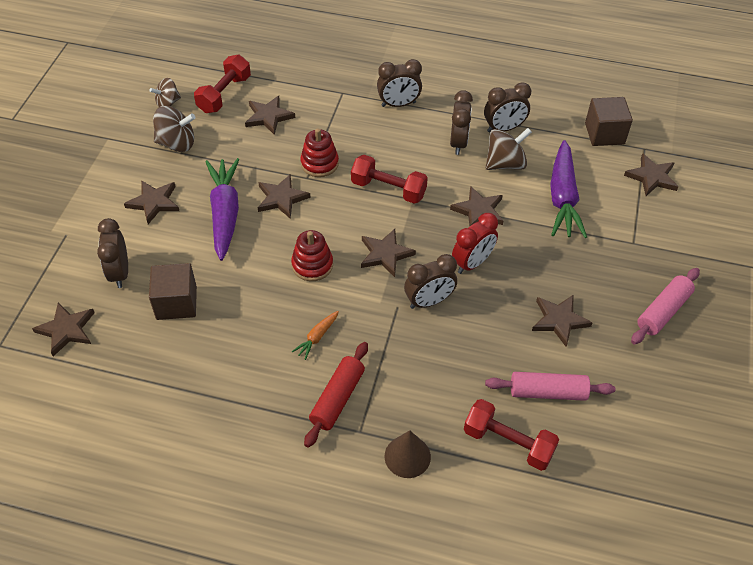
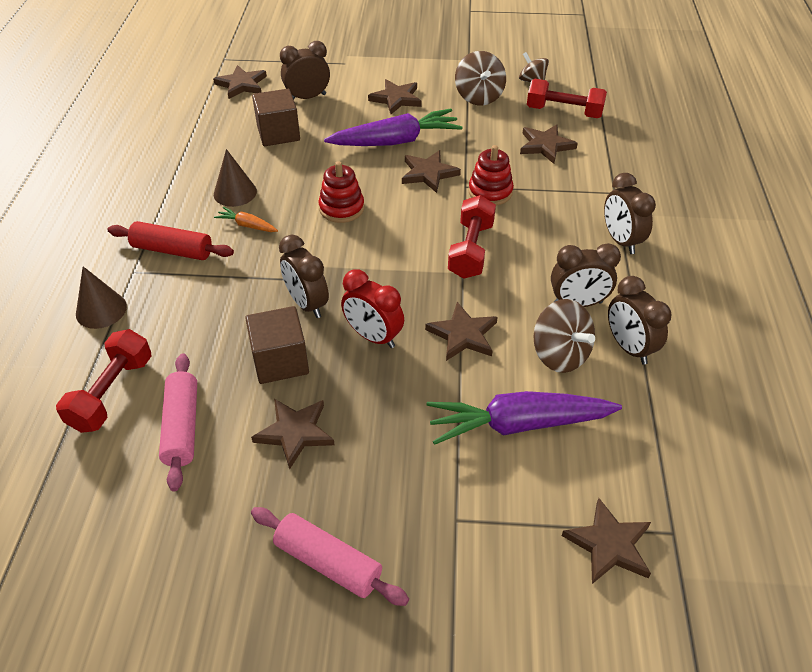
camera: 80 degrees right, 5 degrees down
brown star [361,229,416,277] -> none
brown cube [585,97,633,146] -> brown cube moved to [245,306,309,384]
none -> brown cone [214,149,257,207]

